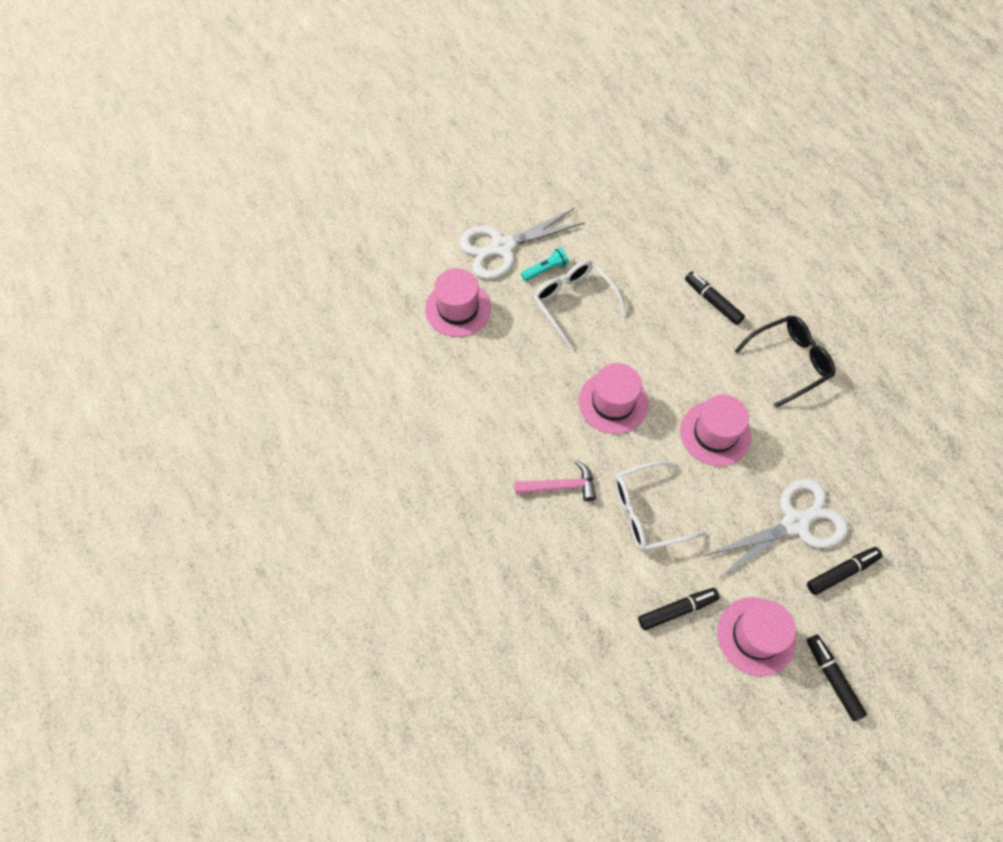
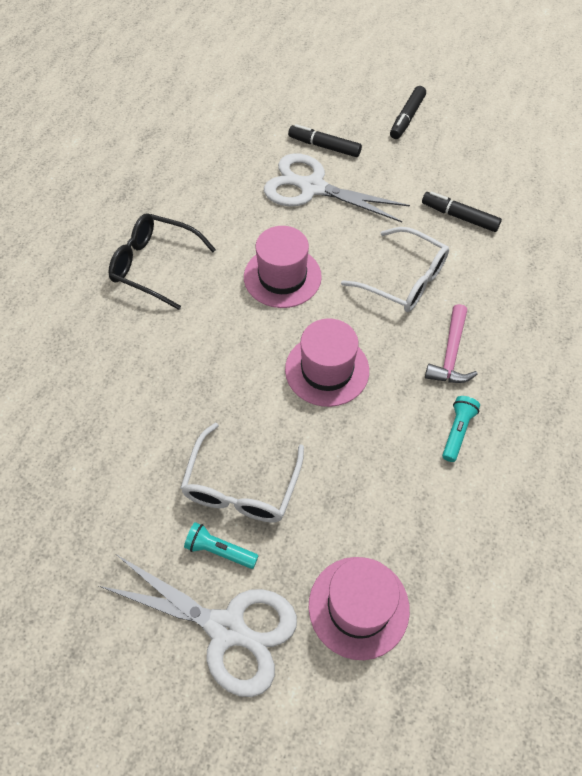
camera: 130 degrees left, 5 degrees down
pink hammer [515,460,596,501] -> pink hammer turned 120 degrees counterclockwise [425,304,478,383]
black marker [685,271,745,325] -> none
pink hat [717,597,796,676] -> none
none -> turquoise flashlight [442,396,480,462]

